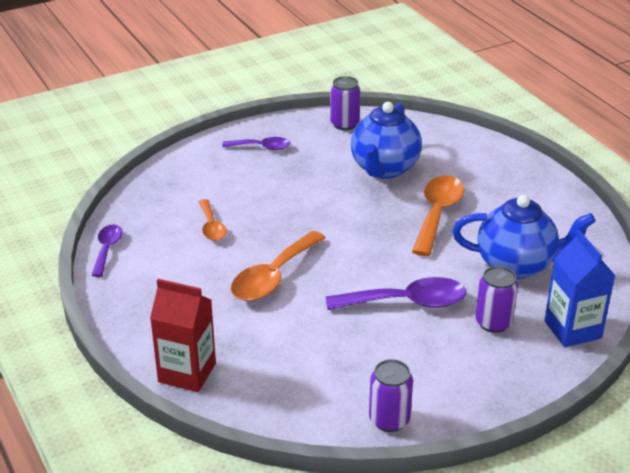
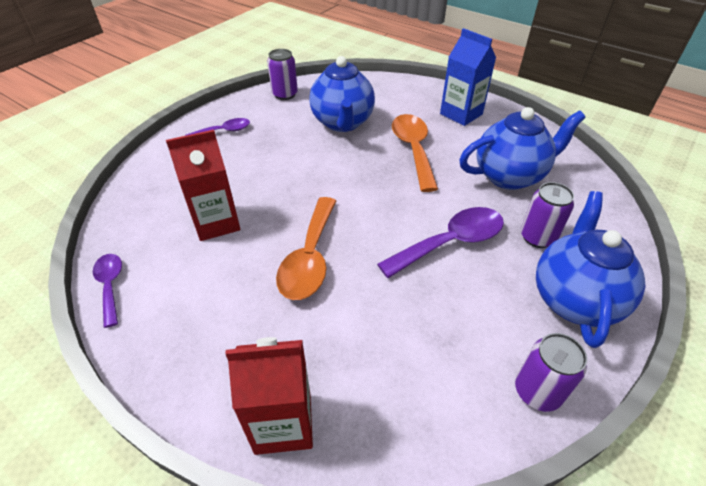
camera: 25 degrees left, 10 degrees up
orange spoon [199,199,227,241] -> red carton [166,130,240,241]
blue carton [544,230,616,348] -> blue carton moved to [440,28,496,126]
none -> blue teapot [536,191,645,348]

